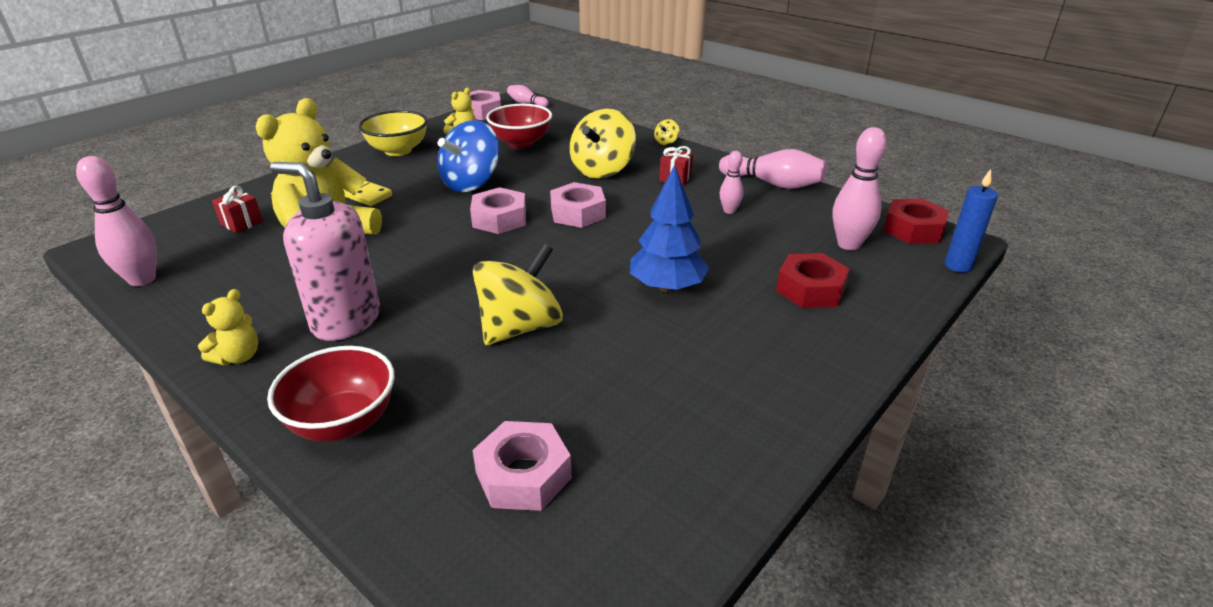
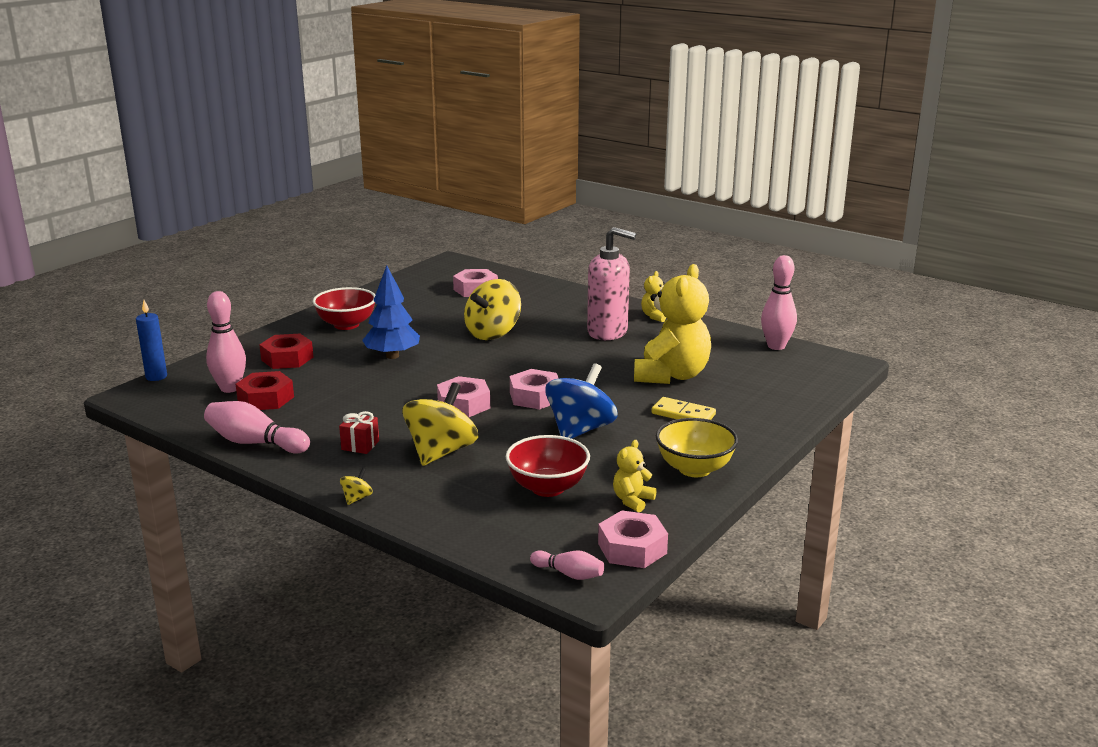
camera: 175 degrees right, 10 degrees down
red gift [212,185,263,233] -> none
red bowl [267,346,395,442] -> red bowl moved to [313,287,375,330]
pink bowling pin [720,151,744,214] -> none
red nut [883,199,949,244] -> red nut moved to [236,371,294,410]

